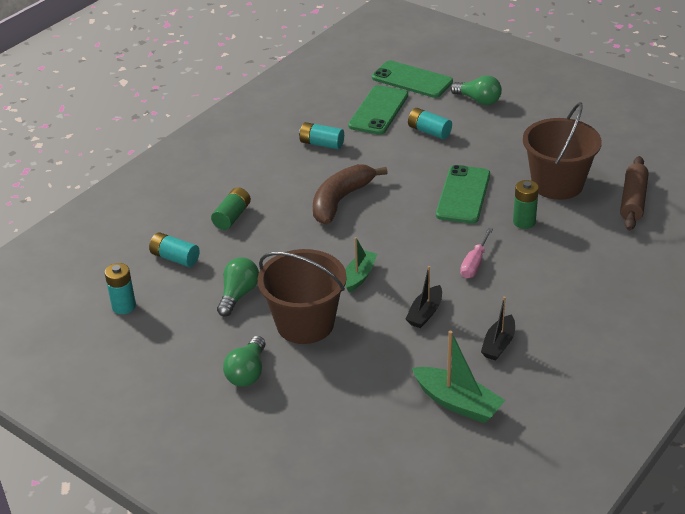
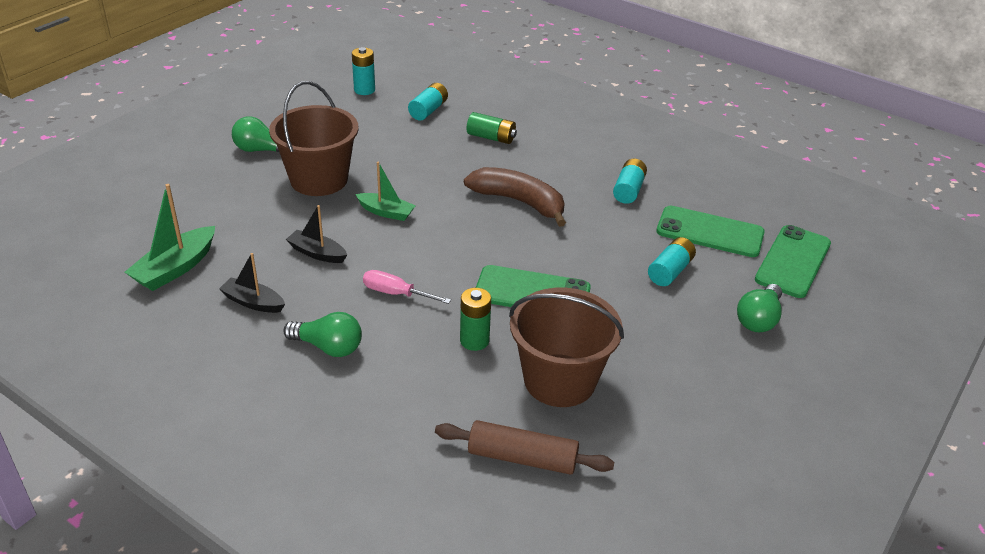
camera: 85 degrees right, 0 degrees up
green light bulb [217,257,259,317] -> green light bulb moved to [283,312,362,357]

